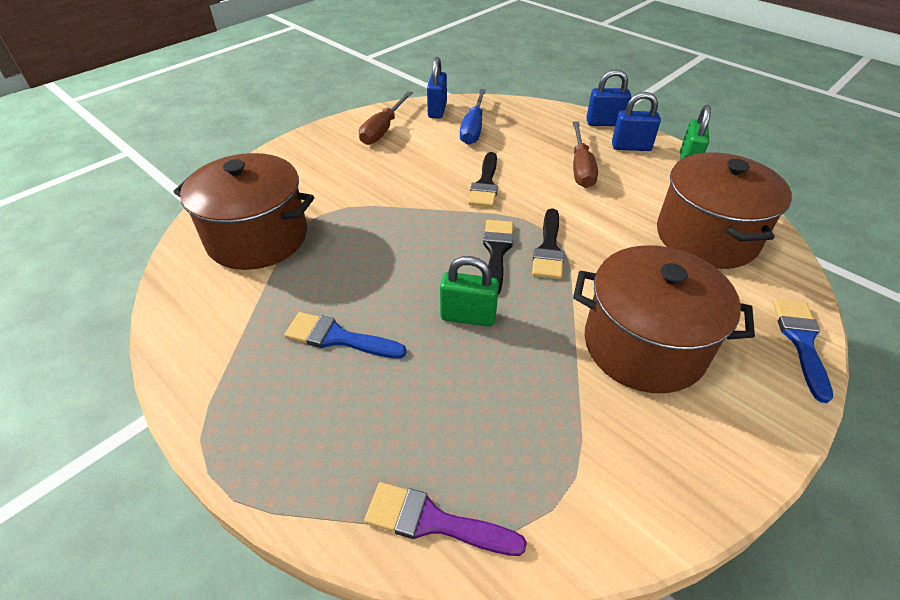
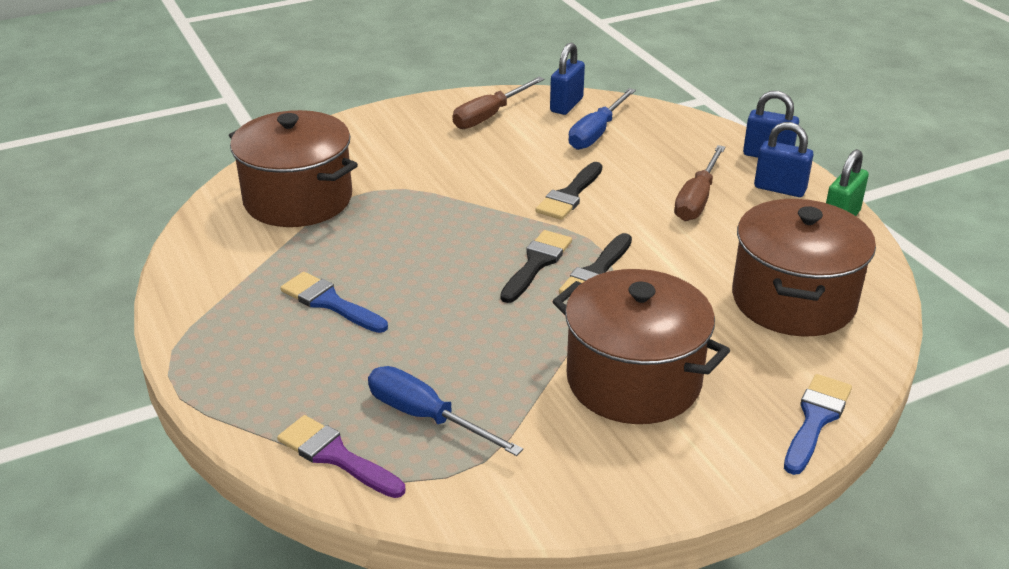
camera: 20 degrees right, 10 degrees down
green padlock [440,256,499,327] -> none
none -> blue screwdriver [368,366,523,456]

